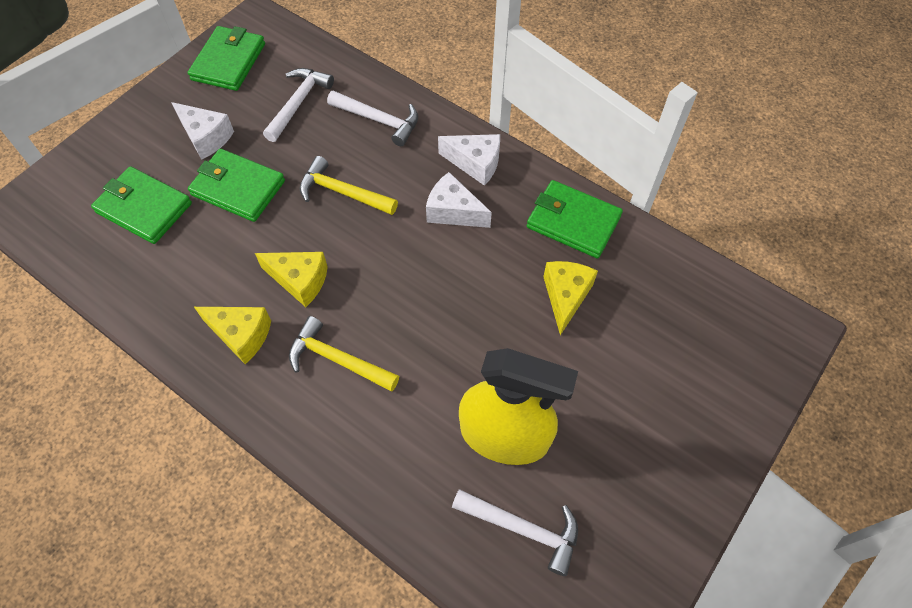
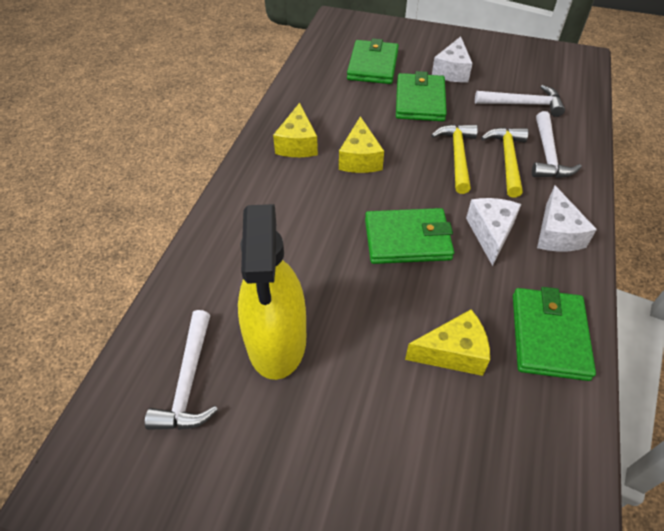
camera: 70 degrees right, 10 degrees down
green wallet [188,26,265,91] -> green wallet moved to [365,208,454,264]
yellow hammer [289,316,399,392] -> yellow hammer moved to [481,127,528,198]

